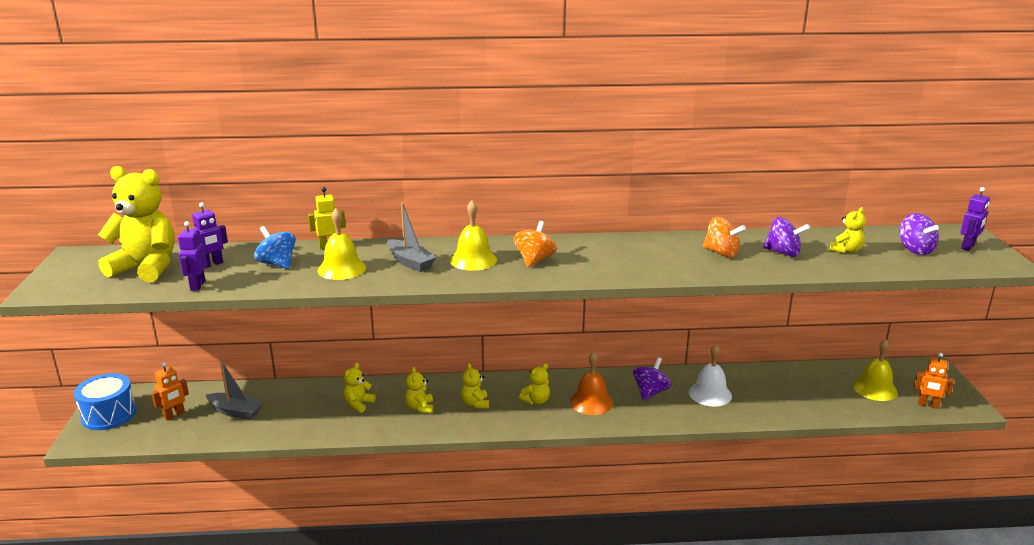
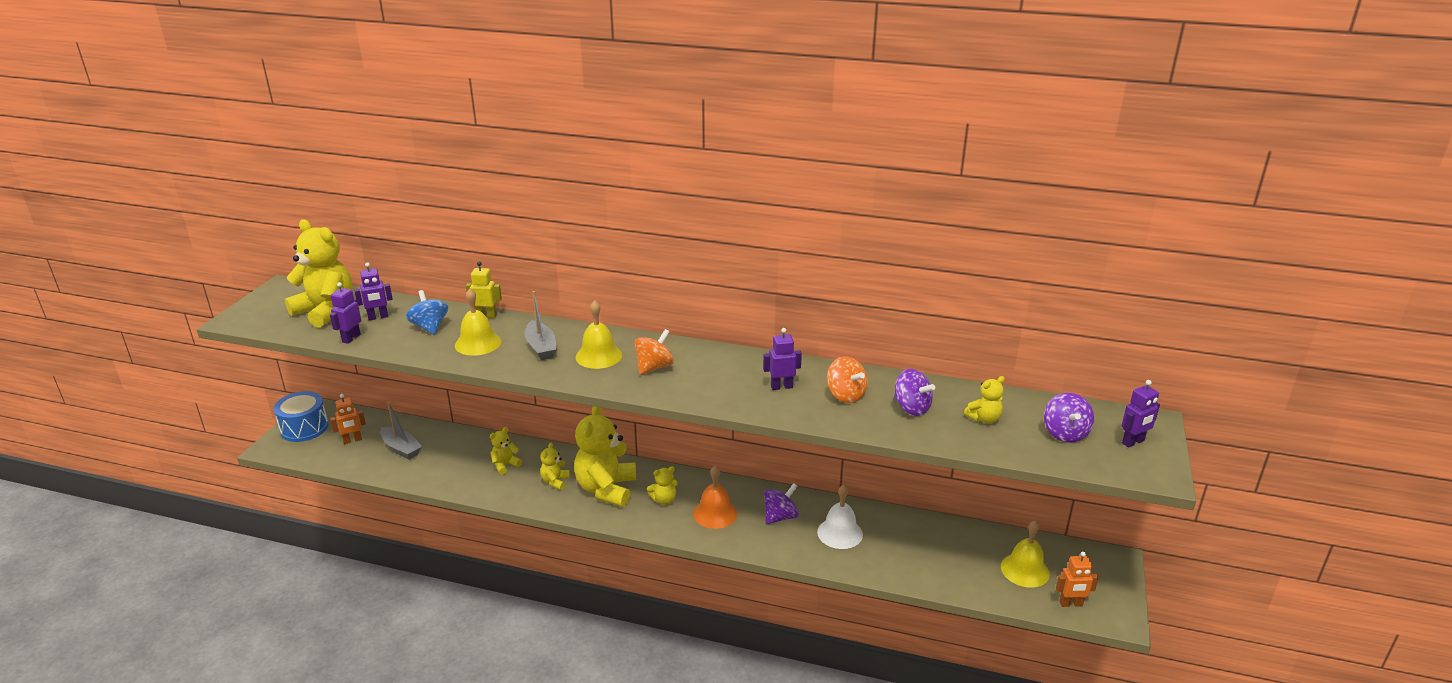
camera: 20 degrees right, 5 degrees up
yellow teddy bear [461,363,489,409] -> yellow teddy bear [574,406,636,507], size x2.16
orange robot [914,353,954,409] -> orange robot turned 45 degrees counterclockwise [1056,551,1098,607]
none -> purple robot [763,328,802,390]

